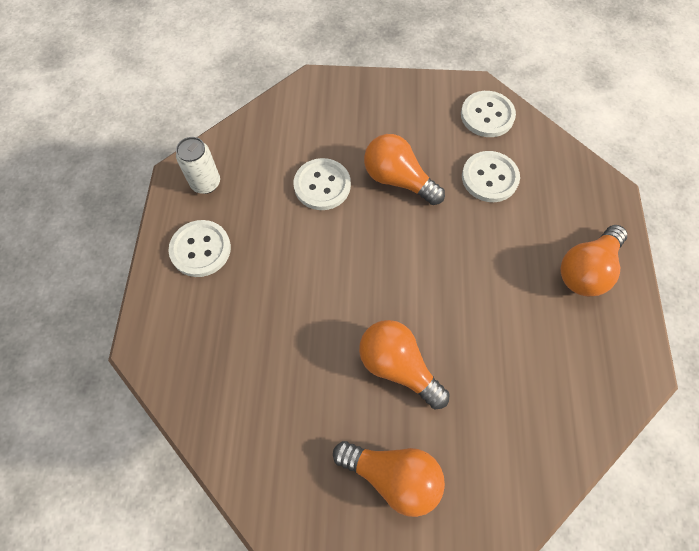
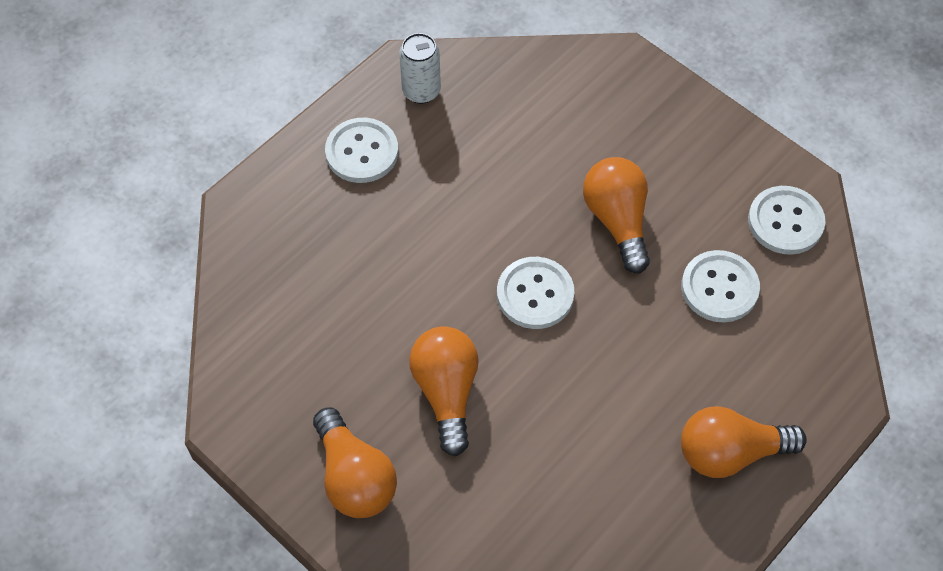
camera: 40 degrees right, 5 degrees down
white button [294,158,351,210] -> white button moved to [497,257,574,329]

